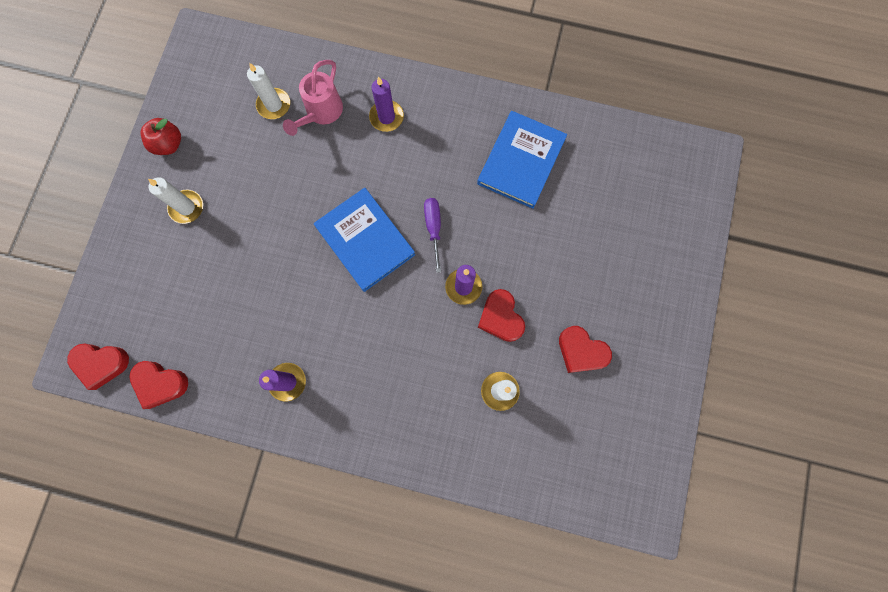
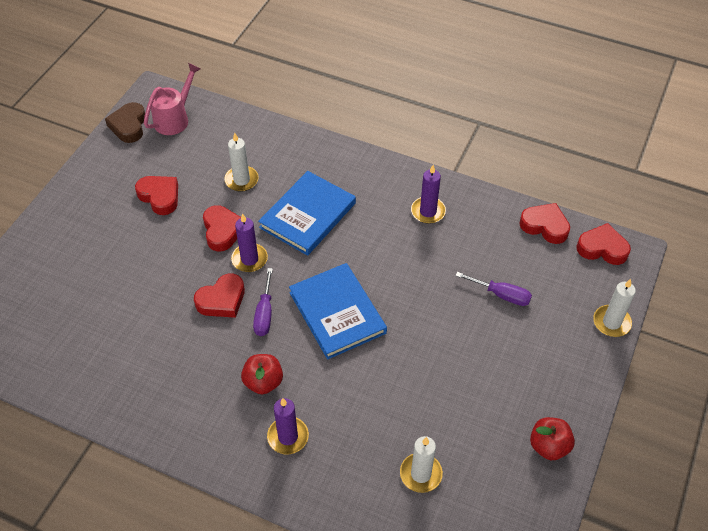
camera: 170 degrees left, 25 degrees down
white candle [148,177,203,224] -> white candle moved to [593,279,636,337]
pink watering can [283,60,343,136] -> pink watering can moved to [144,63,201,135]
blue book [477,111,567,209] -> blue book moved to [258,171,356,256]
none -> brown heart [105,102,145,143]
none -> red heart [194,273,245,318]
none -> red apple [241,354,283,394]
none -> purple screwdriver [456,272,532,306]

